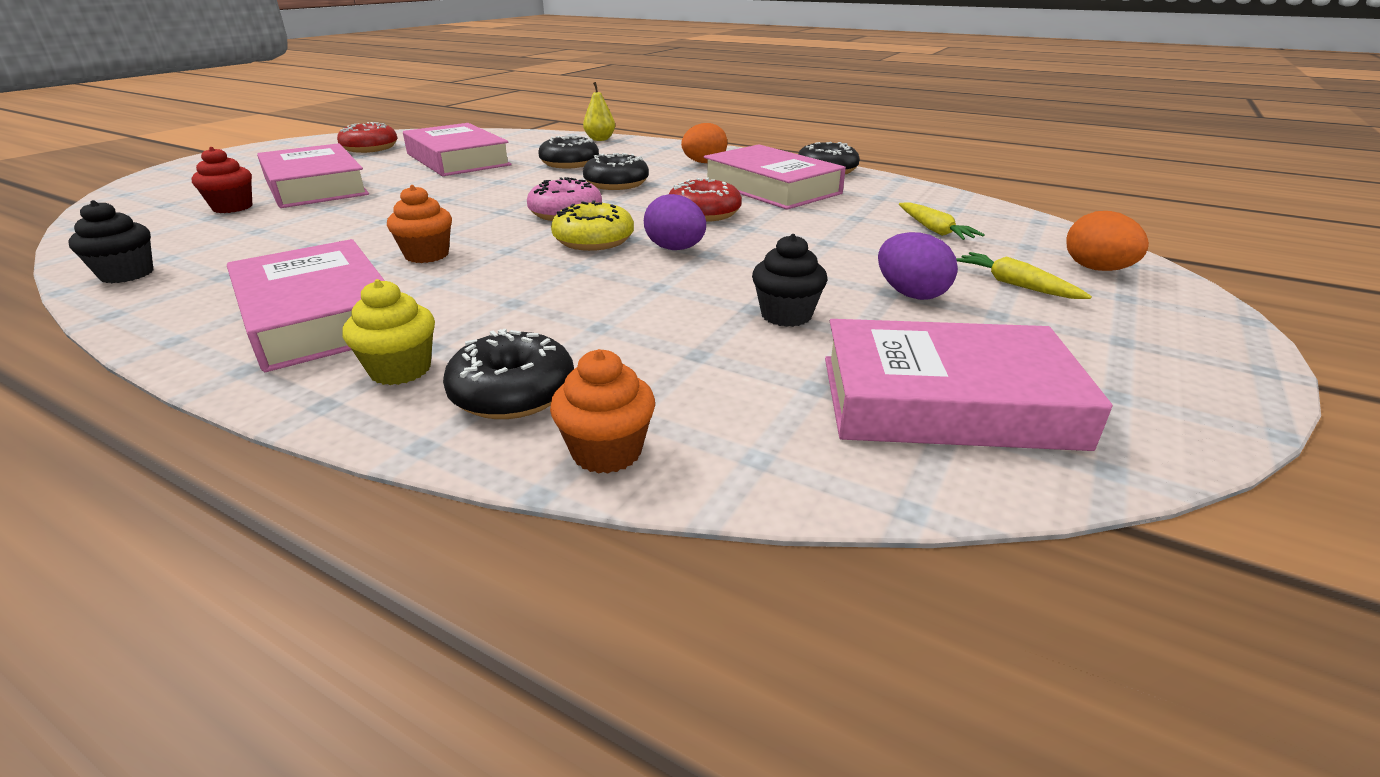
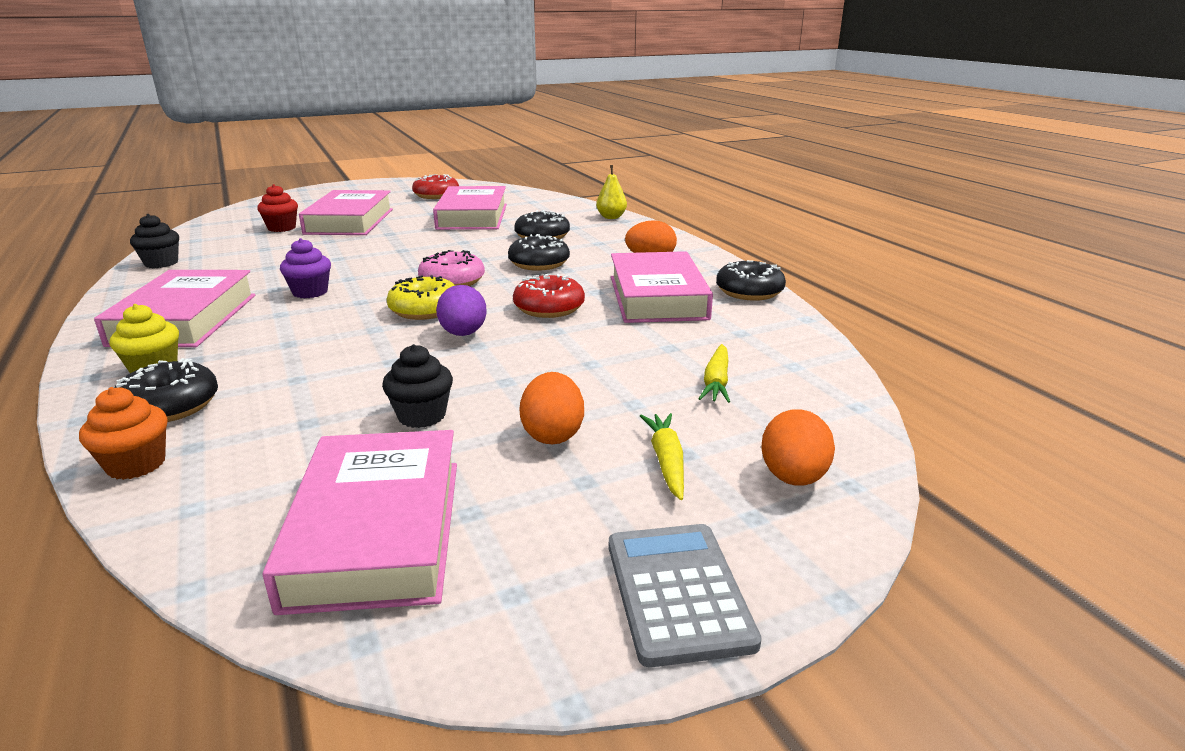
camera: 35 degrees right, 5 degrees down
orange cupcake [387,185,452,263] -> purple cupcake [280,238,331,299]
pink book [825,319,1113,451] -> pink book turned 45 degrees clockwise [263,430,457,615]
purple egg [878,232,958,300] -> orange egg [520,372,584,444]
none -> grey calculator [609,524,762,667]

